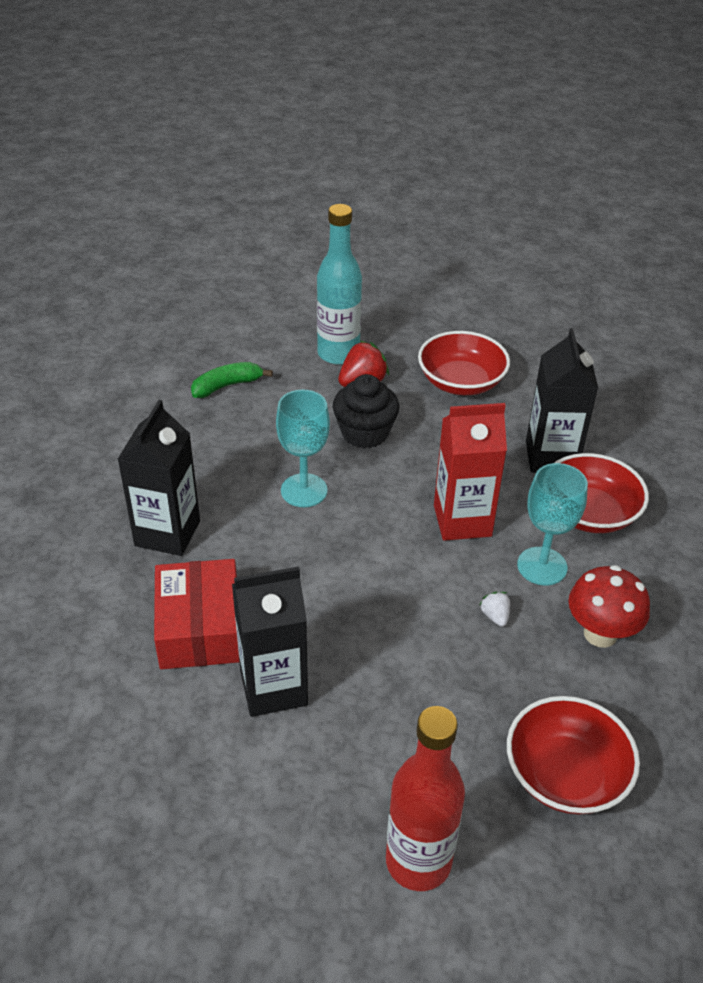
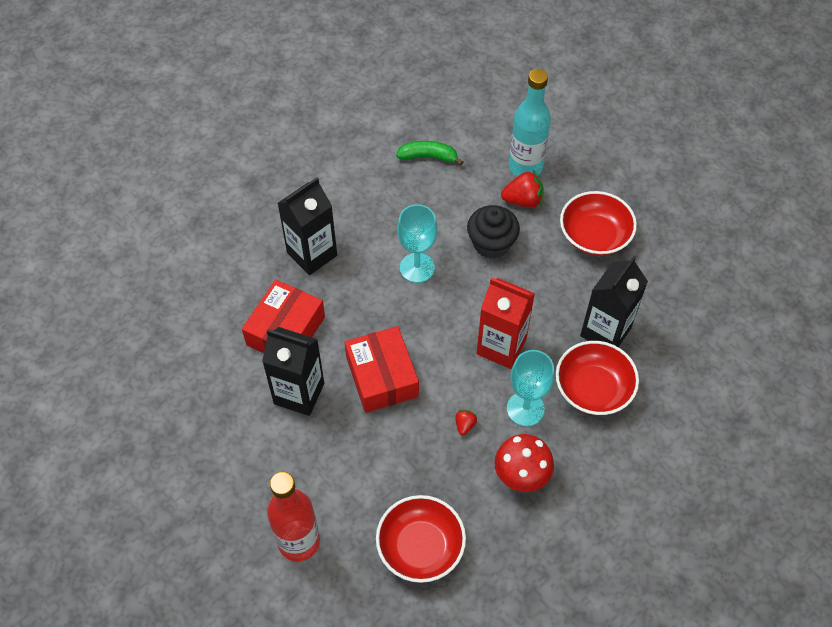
camera: 35 degrees right, 15 degrees up
white strawberry [480,592,510,627] -> red strawberry [455,410,477,436]
none -> red box [344,326,419,413]

